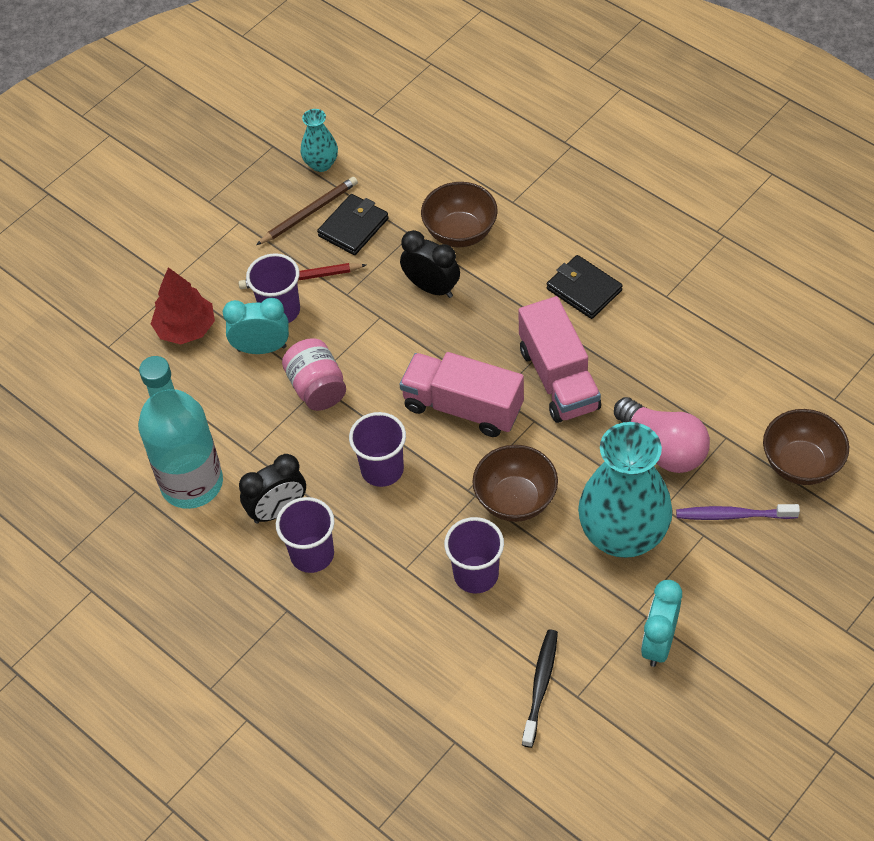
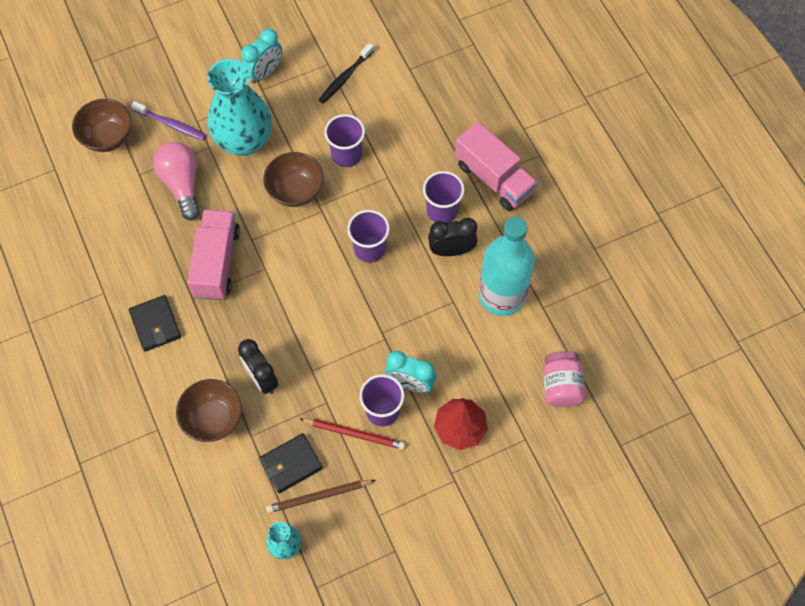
camera: 160 degrees left, 10 degrees up
pink jar [282,338,346,411] -> pink jar moved to [543,351,586,407]
pink truck [400,352,524,437] -> pink truck moved to [455,121,538,211]

